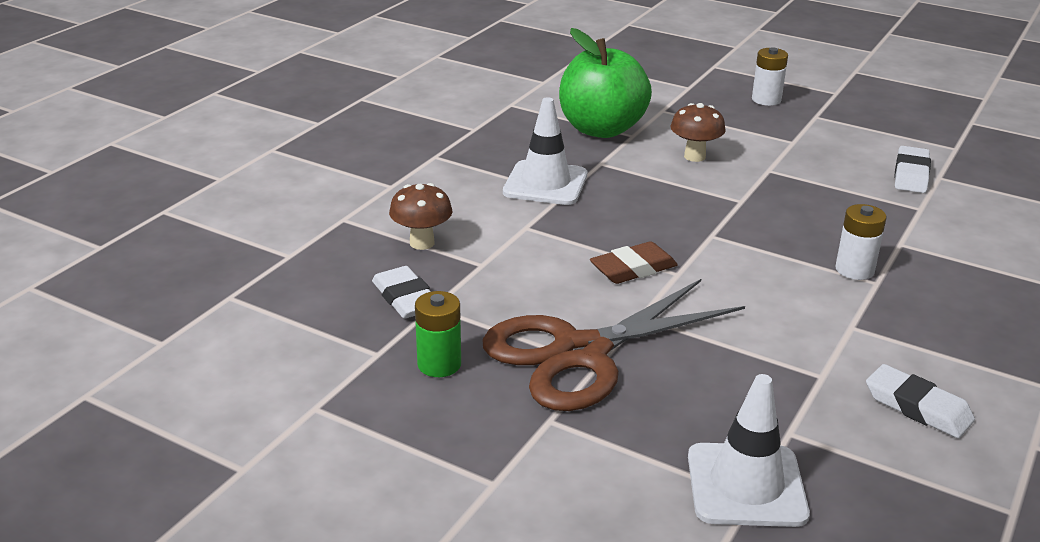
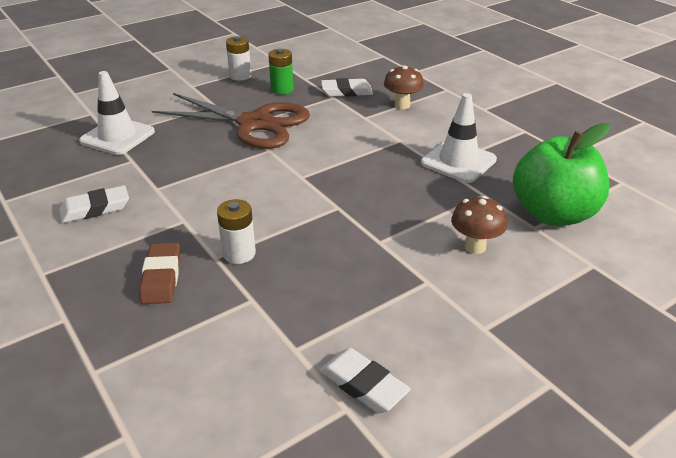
camera: 115 degrees right, 5 degrees up
brown scissors [482,279,745,411] -> brown scissors turned 120 degrees clockwise [152,93,310,149]
brown eraser [590,241,678,284] -> brown eraser moved to [139,243,180,304]
white battery [752,47,788,106] -> white battery moved to [226,36,251,81]

